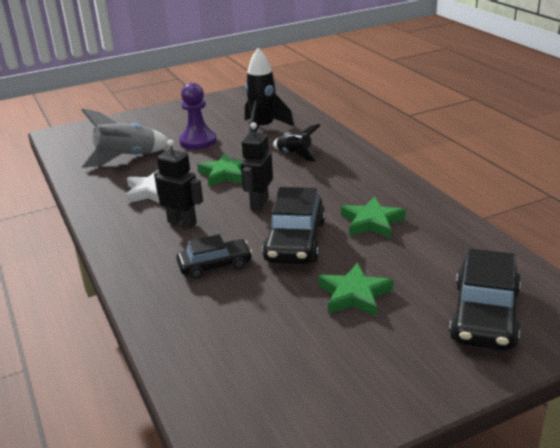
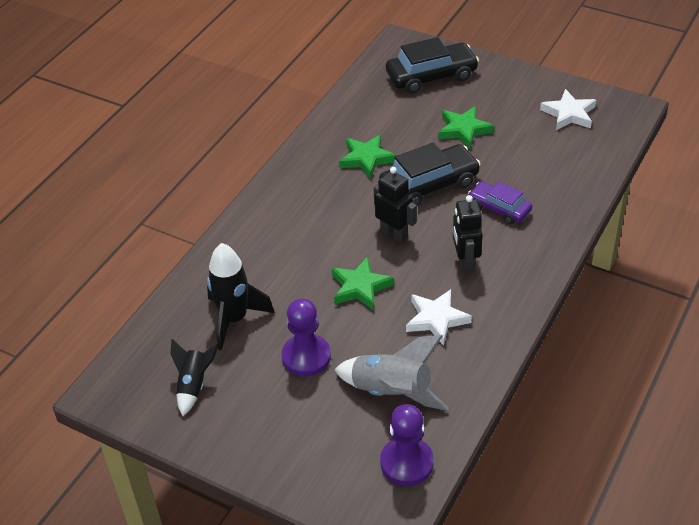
camera: 125 degrees left, 15 degrees up
black car [176,234,252,279] -> purple car [468,181,532,224]
black robot [241,122,273,211] -> black robot turned 120 degrees counterclockwise [374,167,417,243]
black rocket [273,124,320,162] -> black rocket moved to [170,339,218,416]
none -> purple pawn [380,404,434,486]
none -> white star [540,89,596,130]

